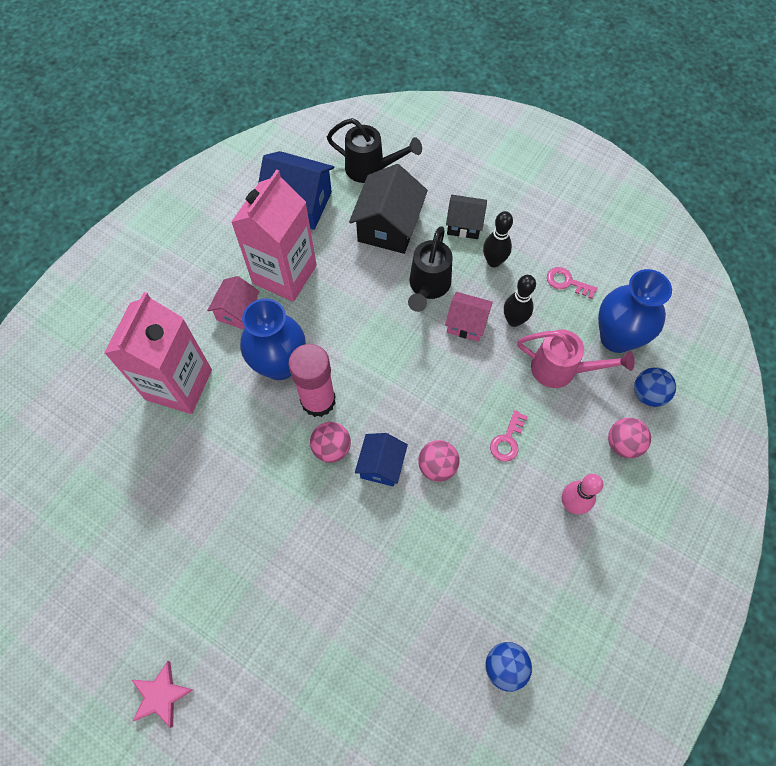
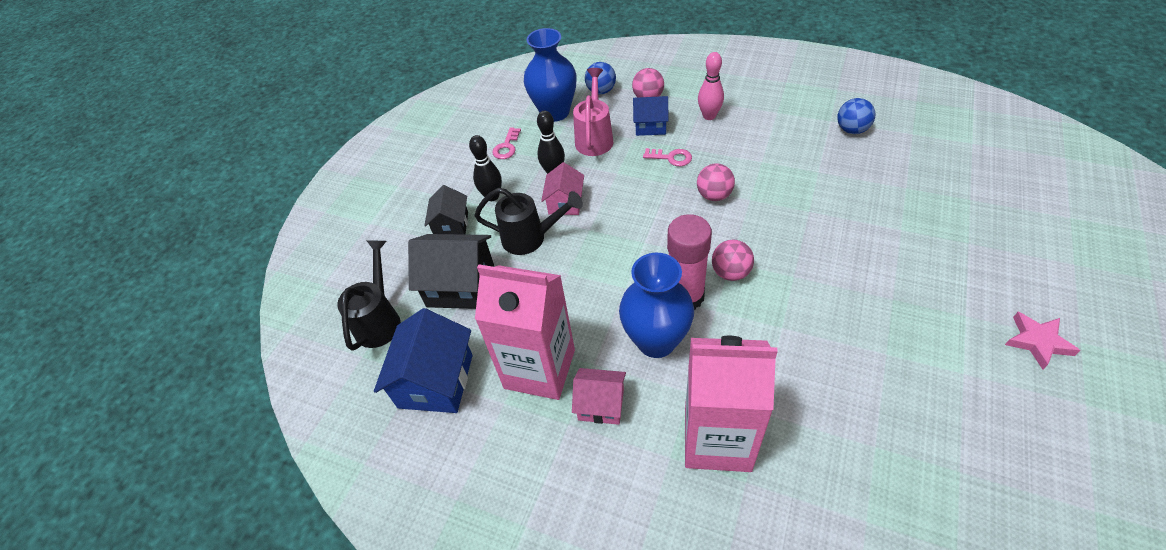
camera: 95 degrees left, 15 degrees down
blue house [355,433,408,487] -> blue house moved to [633,96,669,136]

